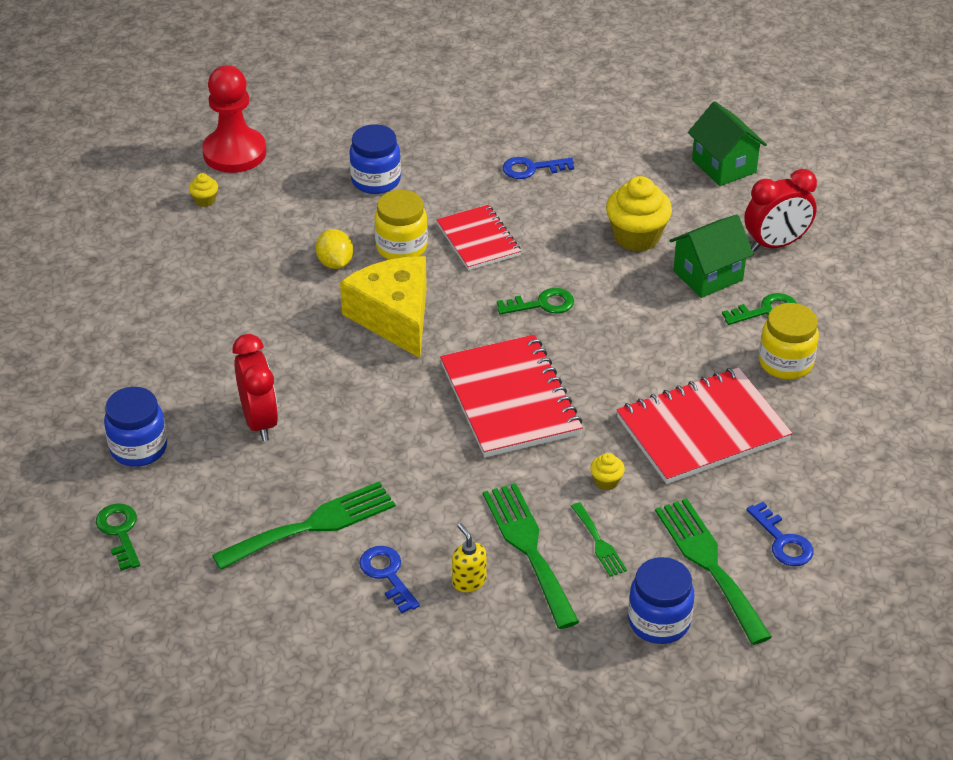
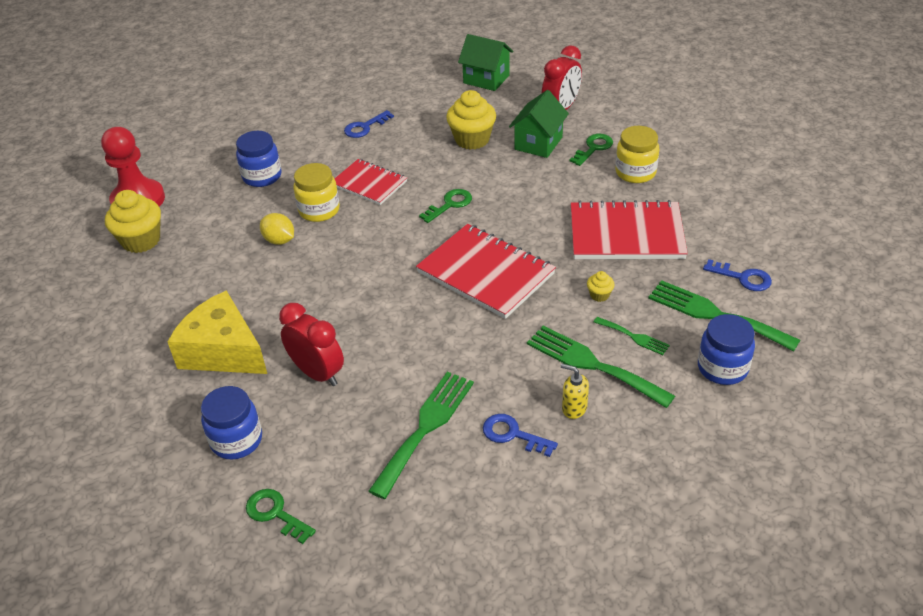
camera: 30 degrees left, 0 degrees up
yellow cupcake [189,173,218,207] -> yellow cupcake [105,190,161,253], size x2.17
yellow cheese [340,256,427,358] -> yellow cheese moved to [167,290,267,374]
red notebook [617,367,792,484] -> red notebook turned 60 degrees clockwise [571,200,688,259]

